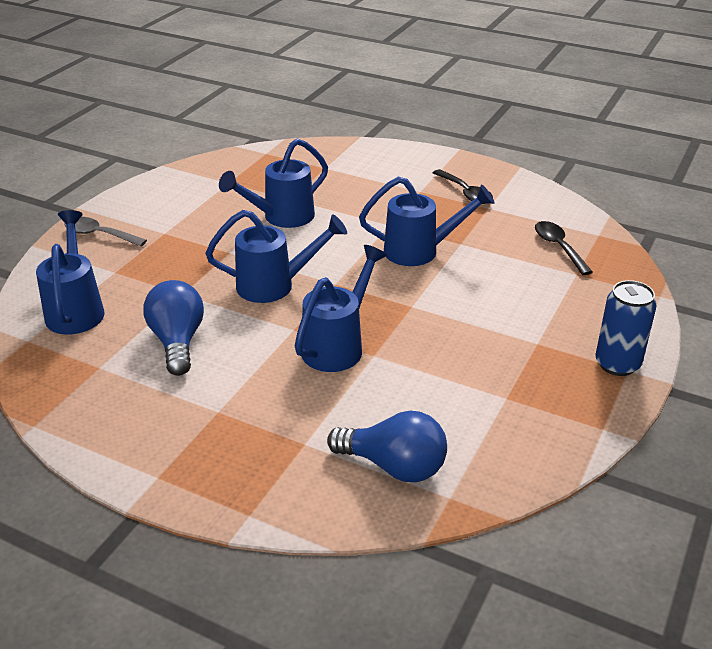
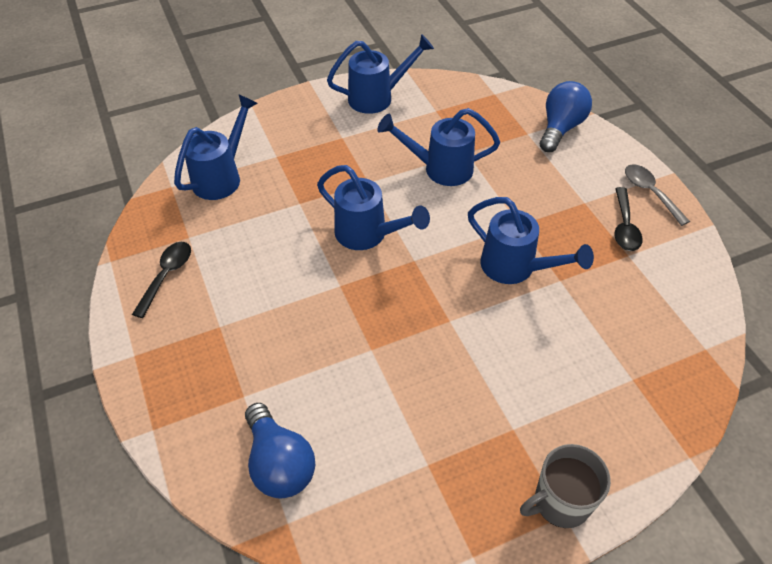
camera: 40 degrees right, 15 degrees up
grey spoon [65,217,147,247] -> grey spoon moved to [625,164,690,226]
blue light bulb [143,280,204,376] -> blue light bulb moved to [540,81,592,152]
blue watering can [295,245,387,372] -> blue watering can moved to [327,34,434,114]
black spoon [535,221,593,275] -> black spoon moved to [132,242,191,318]
blue can [595,280,657,376] -> grey mug [520,444,611,528]

